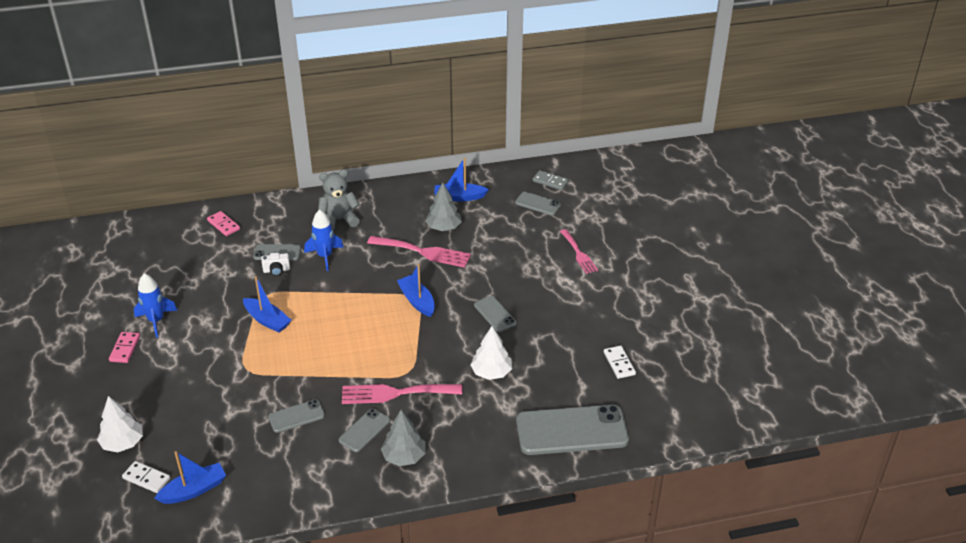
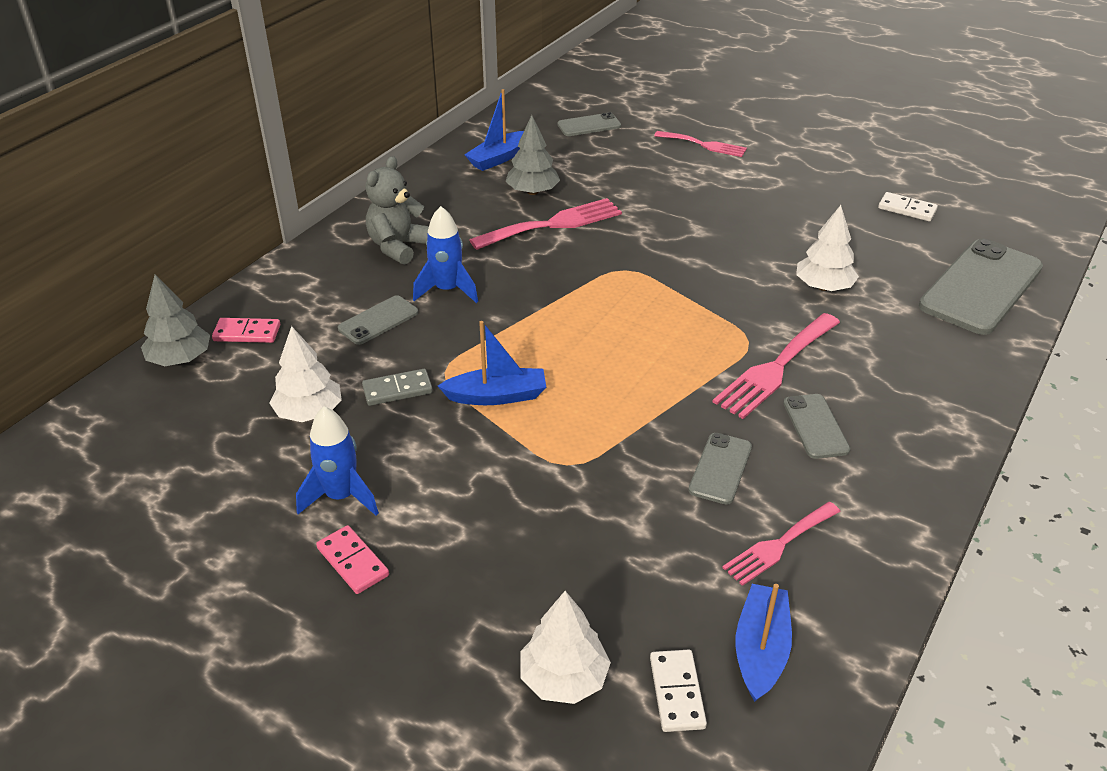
camera: 45 degrees left, 0 degrees up
white domino [122,461,170,493] -> white domino turned 75 degrees counterclockwise [650,650,707,732]
white camera [261,252,290,276] -> none
grey tree [381,410,426,466] -> grey tree moved to [141,275,210,366]
blue boat [397,264,435,317] -> none
grey phone [474,296,517,332] -> none
grey domino [533,170,569,190] -> grey domino moved to [362,369,433,406]
none -> white tree [269,326,342,422]
none -> pink fork [722,502,841,586]

